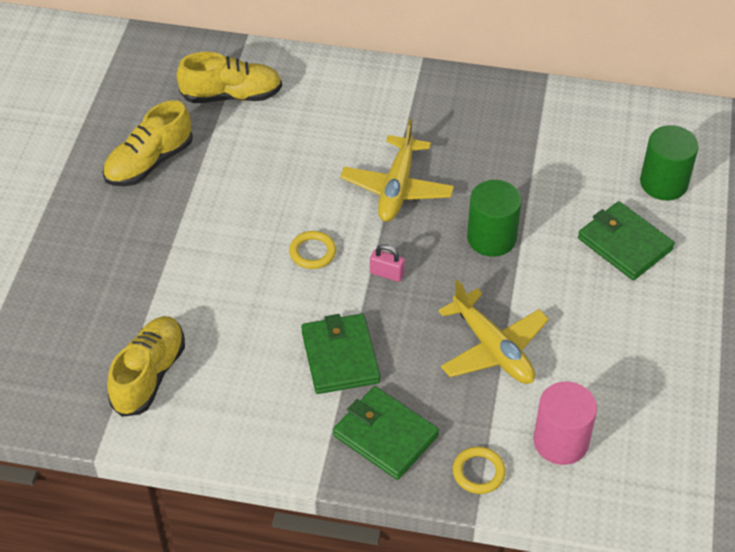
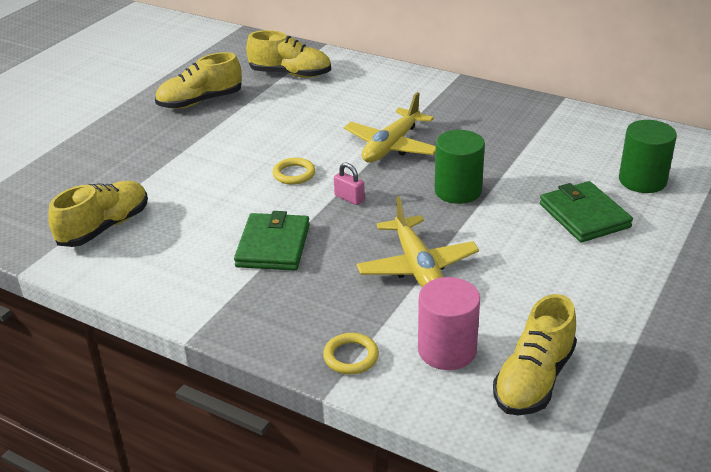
camera: 20 degrees right, 15 degrees down
green wallet [333,386,439,480] -> none
none -> yellow shoe [493,294,577,415]

